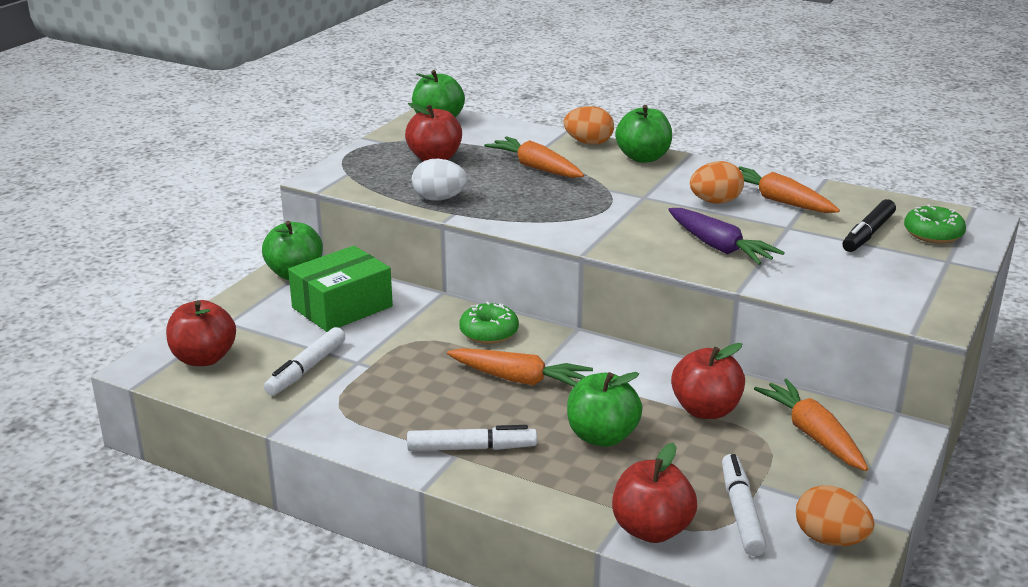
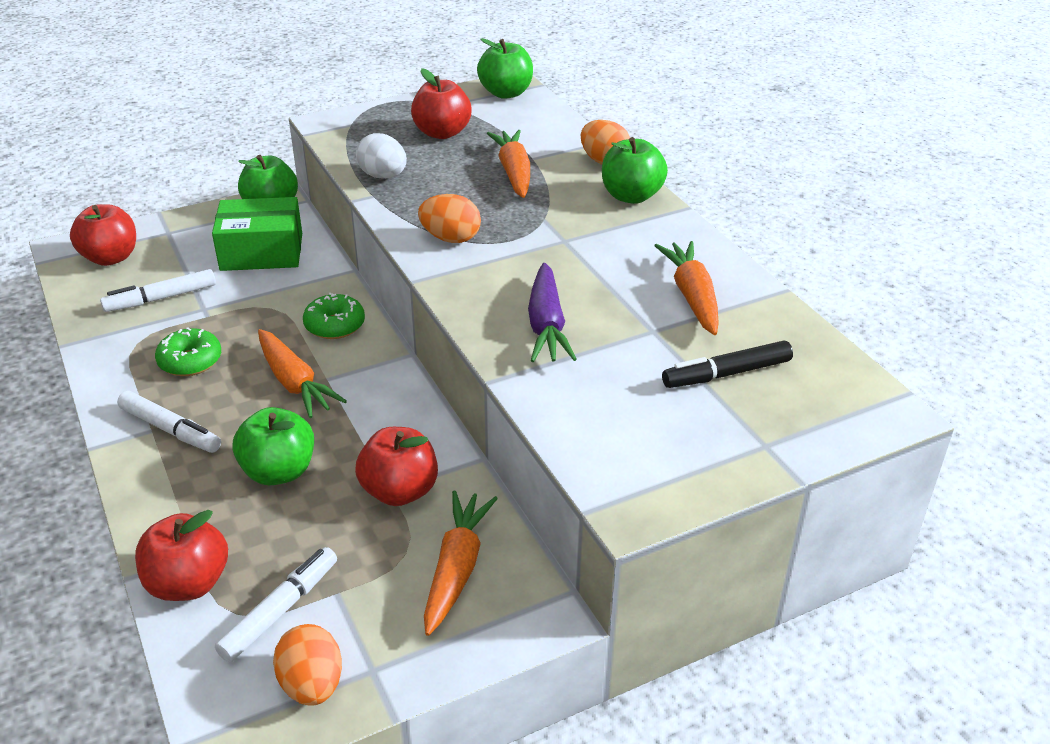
camera: 35 degrees right, 10 degrees up
orange egg [690,161,744,204] -> orange egg moved to [418,194,481,243]
green donut [904,204,966,244] -> green donut moved to [155,327,221,376]

